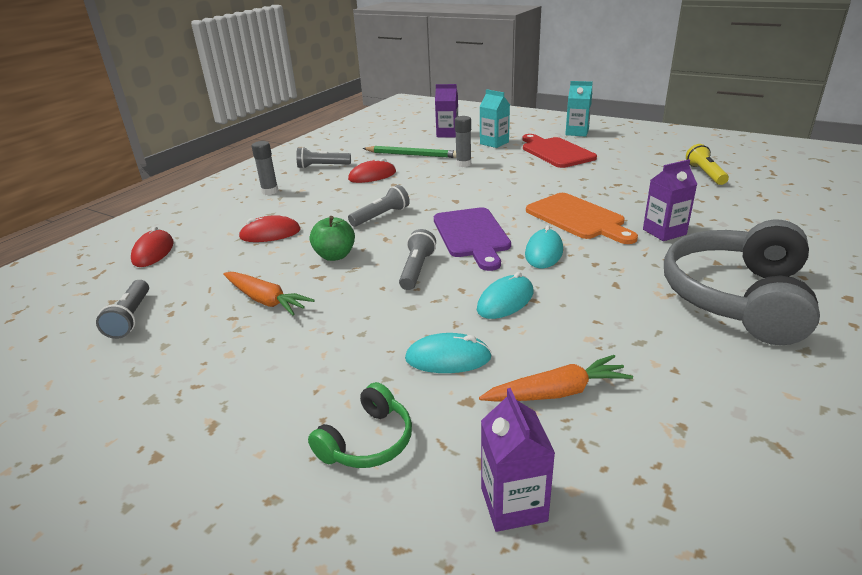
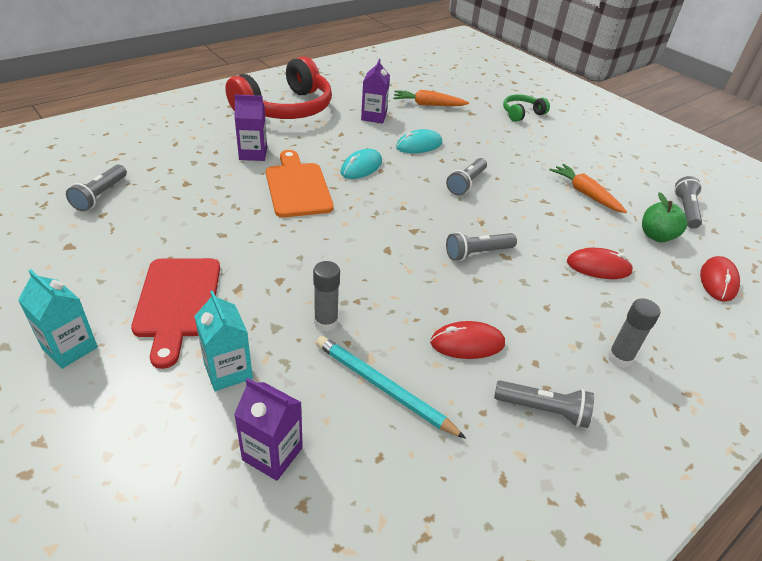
camera: 165 degrees left, 10 degrees up
green apple [310,216,355,261] -> green apple moved to [642,192,687,242]
green pencil [362,146,456,158] -> turquoise pencil [316,336,466,439]
turquoise mouse [405,333,492,373] -> none
purple cutting board [434,207,511,271] -> none
purple carton [481,388,555,532] -> purple carton moved to [361,59,390,123]
grey headphones [664,220,820,345] -> red headphones [225,56,332,119]
yellow flashlight [686,144,729,185] -> grey flashlight [66,165,127,211]

